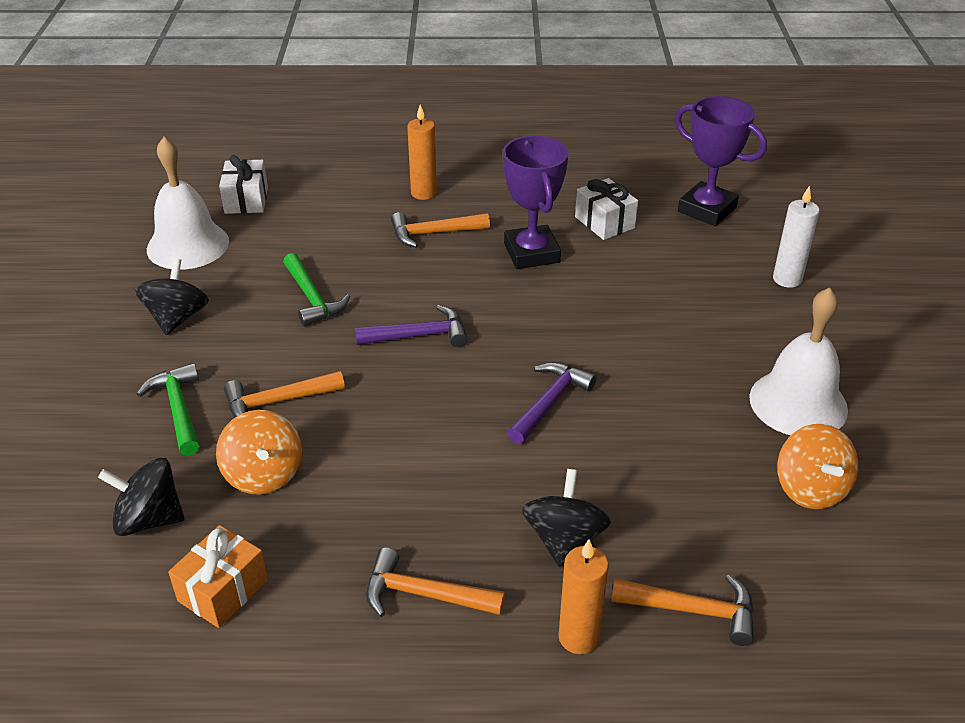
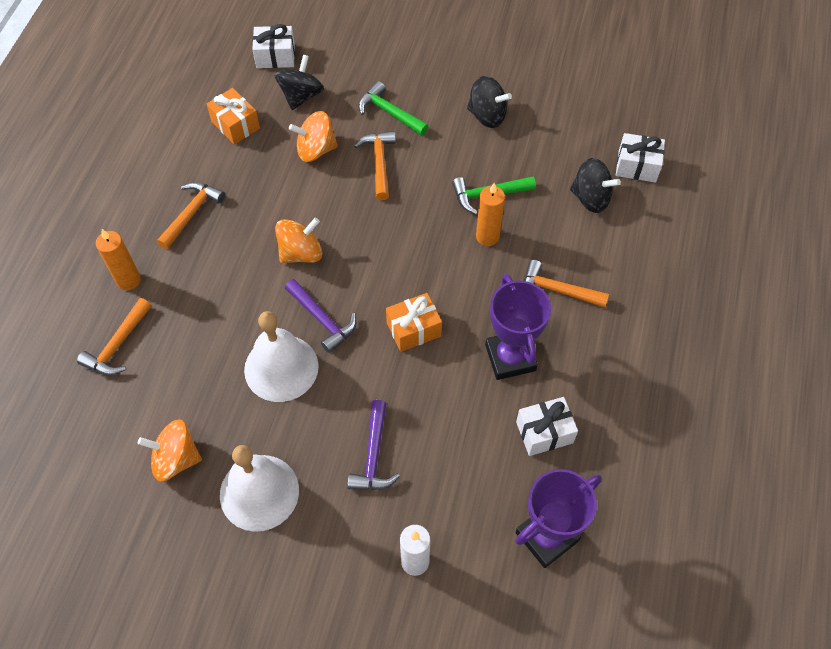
camera: 105 degrees right, 20 degrees up
green hammer [137,363,200,456] -> green hammer turned 135 degrees counterclockwise [358,81,429,136]
white bell [147,137,229,270] -> white bell moved to [244,311,319,402]
purple hammer [355,305,468,347] -> purple hammer moved to [347,400,400,490]
orange hammer [391,212,490,247] -> orange hammer turned 75 degrees counterclockwise [524,260,609,308]
orange candle [407,104,437,200] -> orange candle moved to [476,183,505,246]
purple trophy [503,135,569,269] -> purple trophy turned 75 degrees clockwise [485,274,551,380]
black spinning top [522,469,611,567] -> black spinning top moved to [570,158,621,213]
none -> white gift [252,24,295,68]
none -> orange spinning top [275,218,322,263]
none -> orange gift [386,293,442,352]

